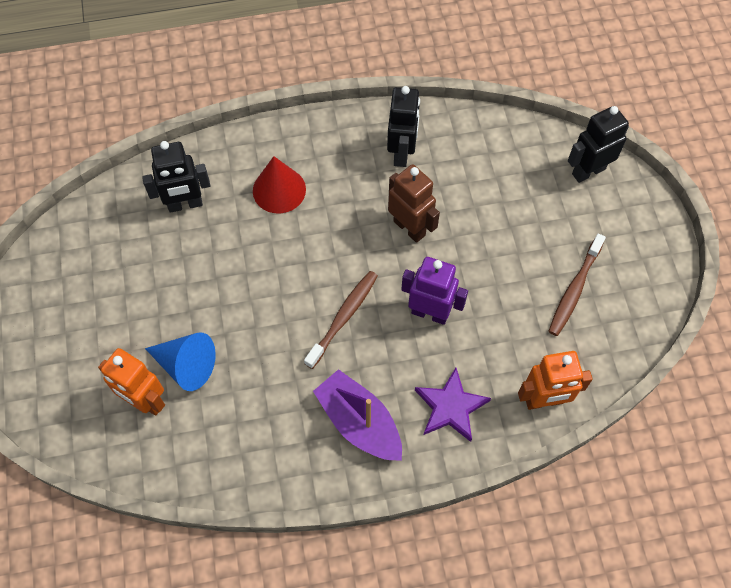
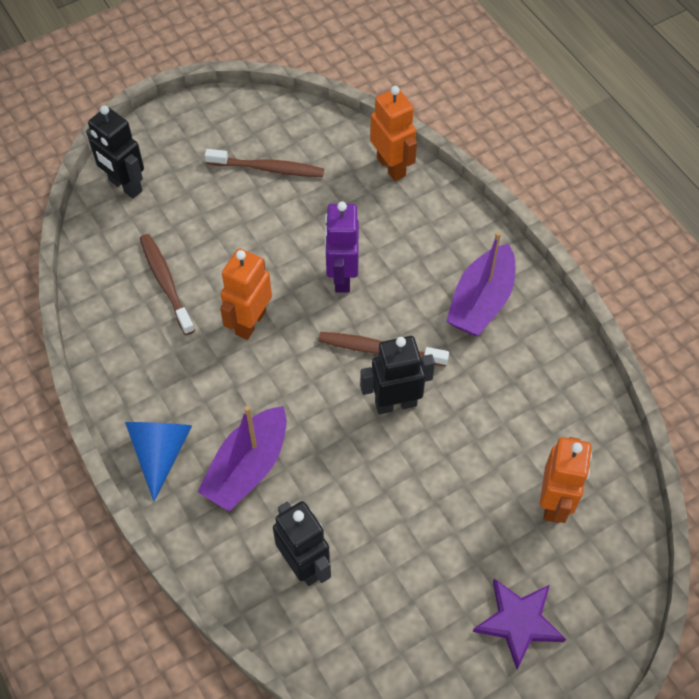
camera: 110 degrees left, 5 degrees down
blue cone [145,332,216,391] -> blue cone moved to [125,422,192,502]
red cone [253,156,306,213] -> purple boat [198,406,287,511]
black robot [387,86,420,167] -> black robot moved to [360,336,435,414]
brown robot [388,164,440,243] -> orange robot [220,249,272,340]
purple star [415,368,491,442] -> purple star moved to [473,579,566,669]
none -> brown toothbrush [140,234,195,335]

